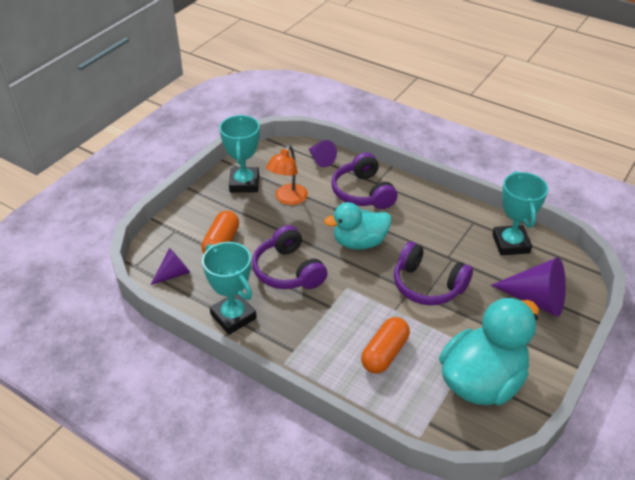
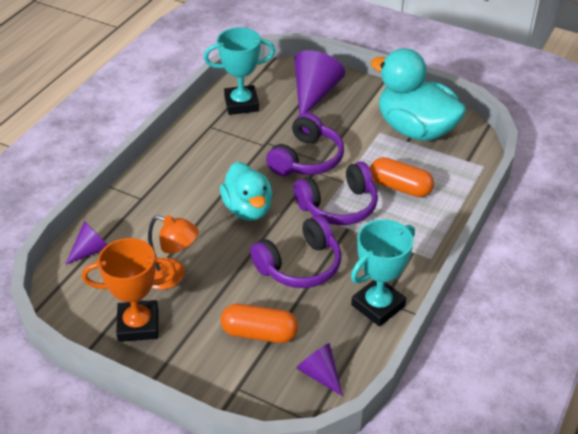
camera: 95 degrees left, 0 degrees up
turquoise trophy [219,115,260,193] -> orange trophy [82,238,176,342]
purple headphones [331,153,398,209] -> purple headphones moved to [294,161,378,225]

